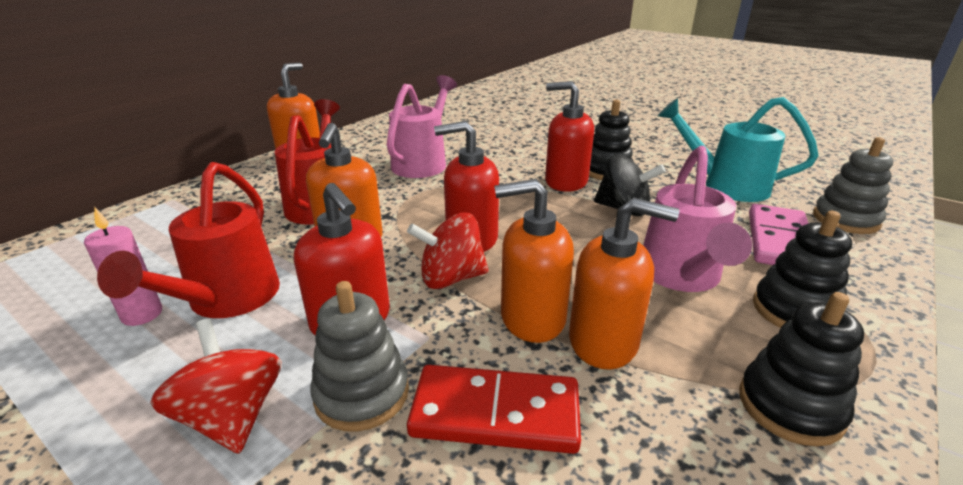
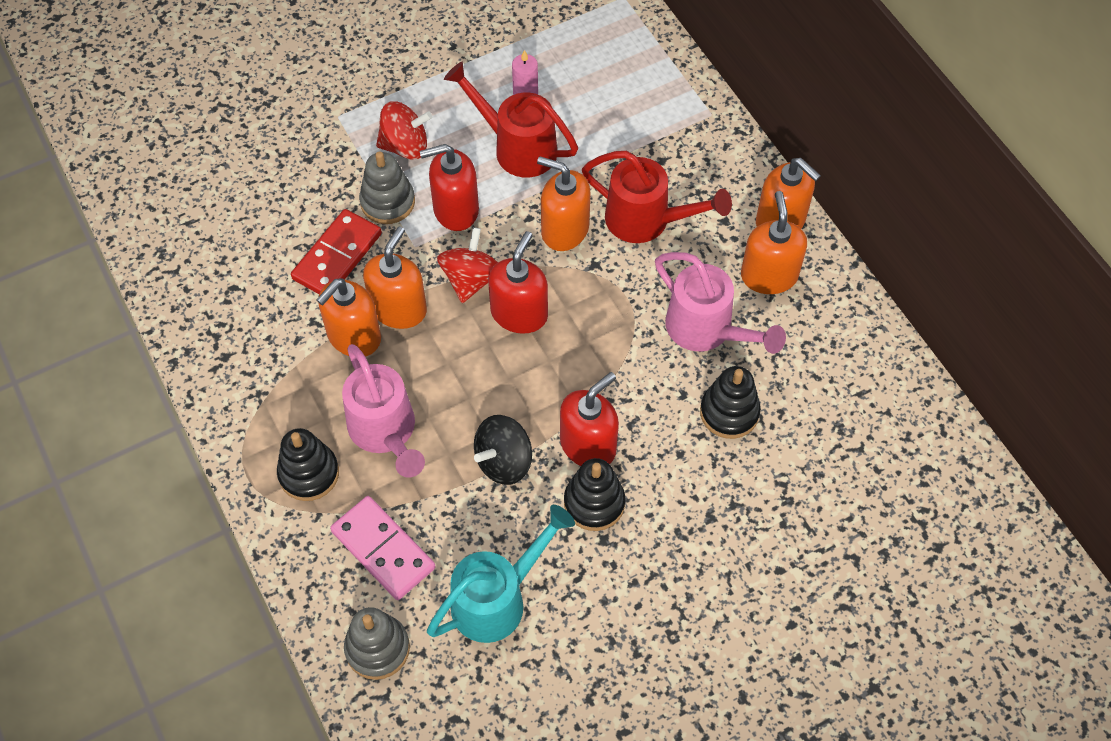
camera: 115 degrees right, 30 degrees up
pink watering can [643,146,752,292] -> pink watering can turned 150 degrees counterclockwise [342,344,425,478]
black stacking toy [739,292,864,447] -> black stacking toy moved to [700,366,761,439]
none -> orange soap dispenser [741,191,807,294]

